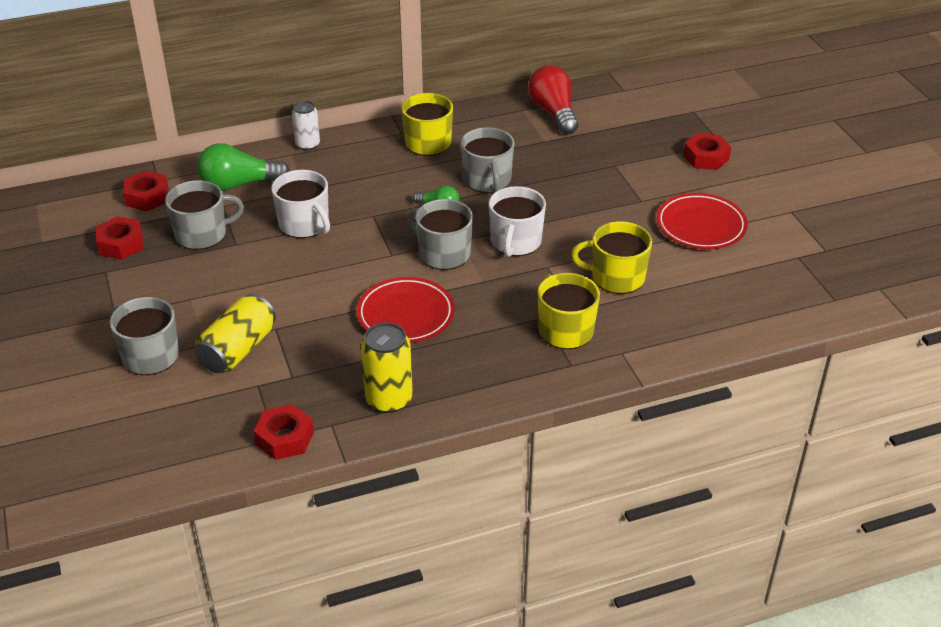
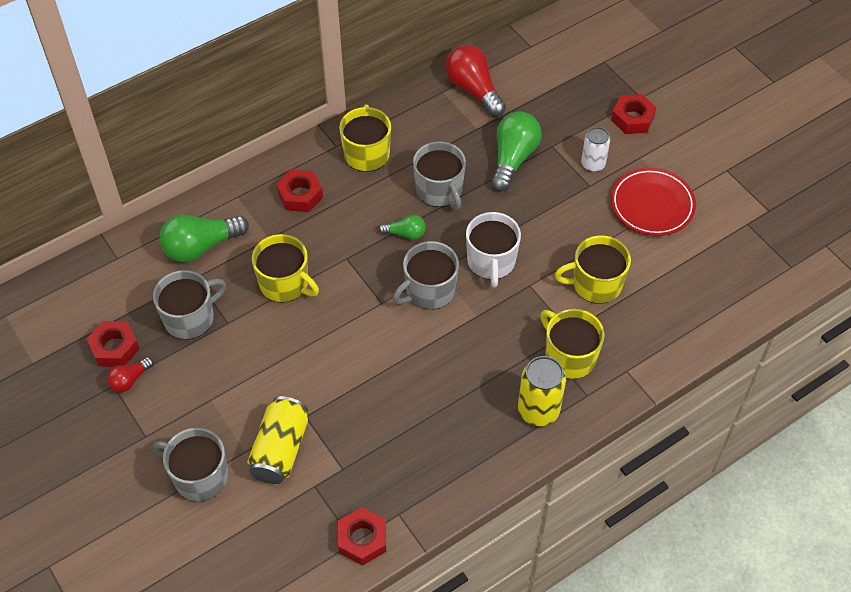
camera: 15 degrees left, 15 degrees up
red nut [123,171,169,211] -> red nut moved to [277,170,323,212]
white mug [271,170,330,238] -> yellow mug [252,234,319,303]
white can [292,101,320,150] -> white can moved to [581,127,610,172]
red plate [357,277,454,343] -> none
yellow can [361,322,413,413] -> yellow can moved to [518,356,566,426]
grey mug [407,199,473,270] -> grey mug turned 60 degrees counterclockwise [393,241,459,310]
none -> red light bulb [107,357,154,393]
none -> green light bulb [491,112,542,191]

